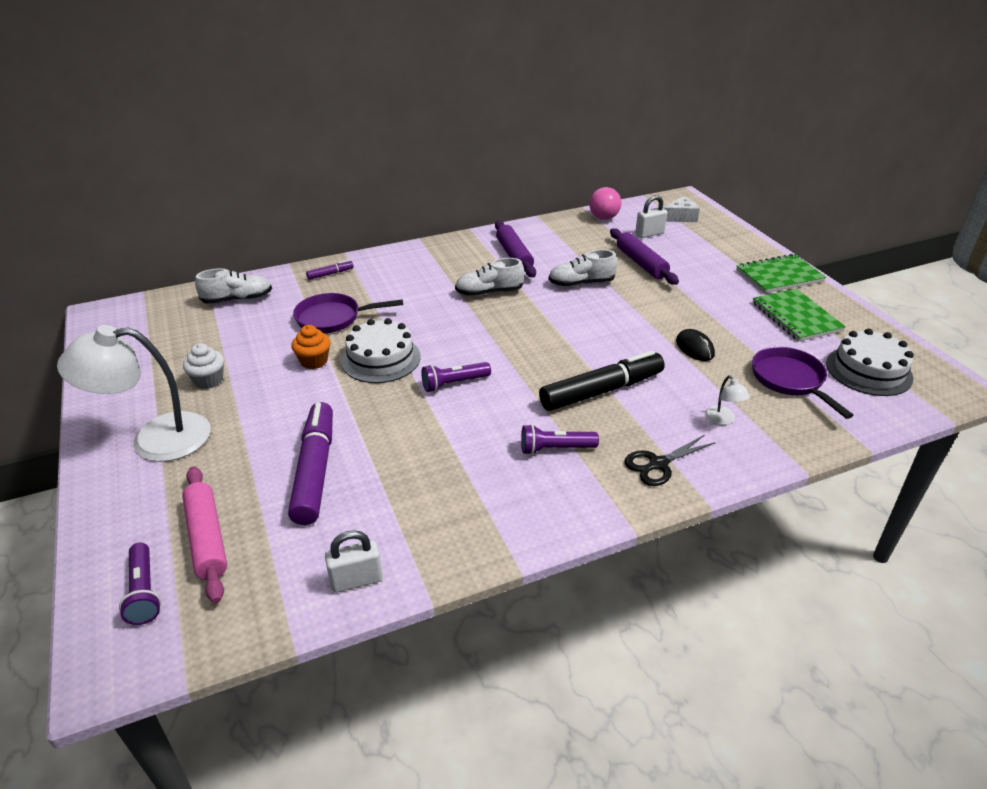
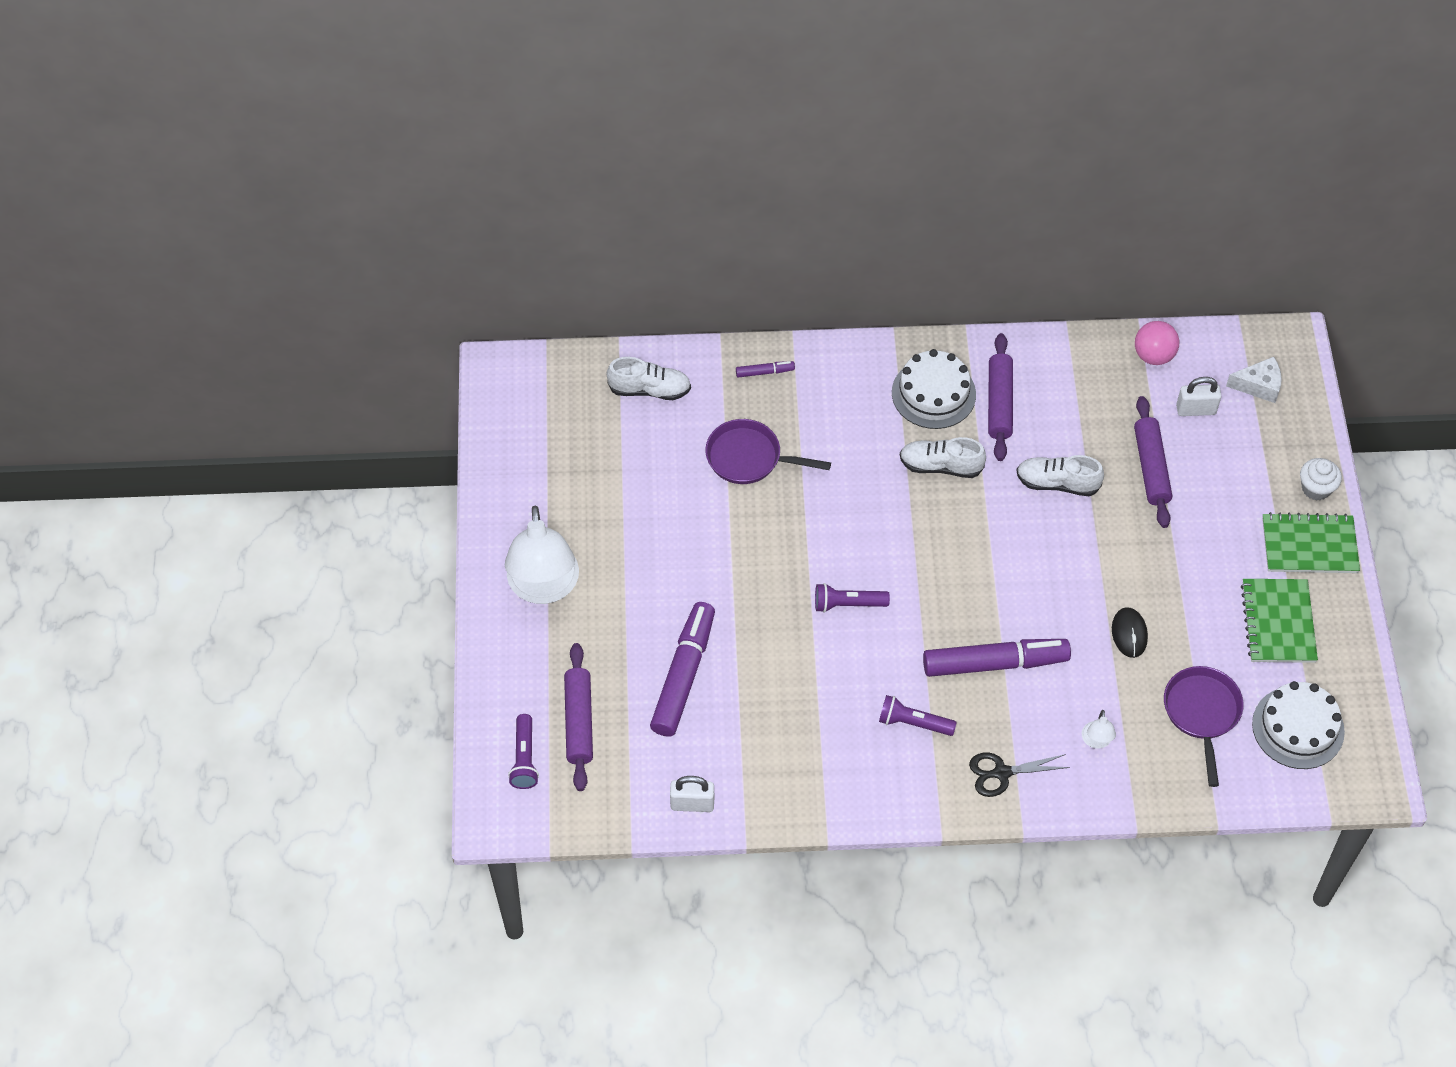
camera: 20 degrees right, 20 degrees up
white lamp [57,325,211,462] -> white lamp turned 105 degrees counterclockwise [505,506,579,604]
pink rolling pin [182,466,227,603] -> purple rolling pin [564,643,593,791]
white cupcake [183,343,224,389] -> white cupcake moved to [1300,458,1342,501]
orange cupcake [292,325,330,369] -> none
white cake [341,318,421,383] -> white cake moved to [892,349,976,429]
black marker [539,350,665,411] -> purple marker [923,639,1071,677]

